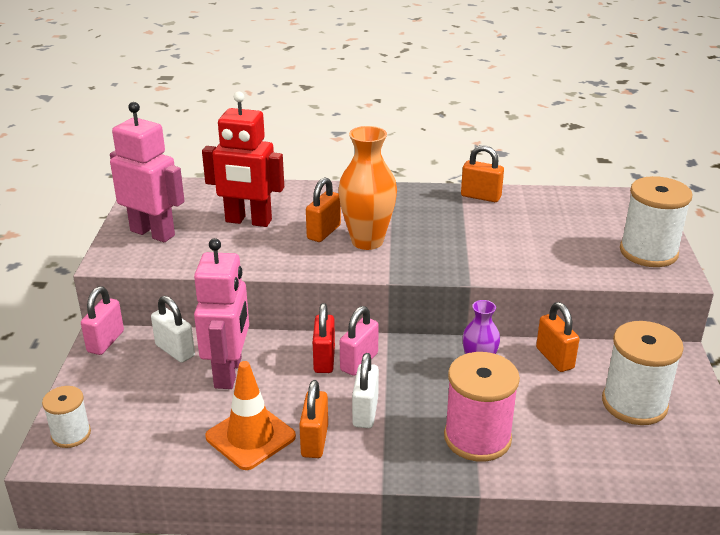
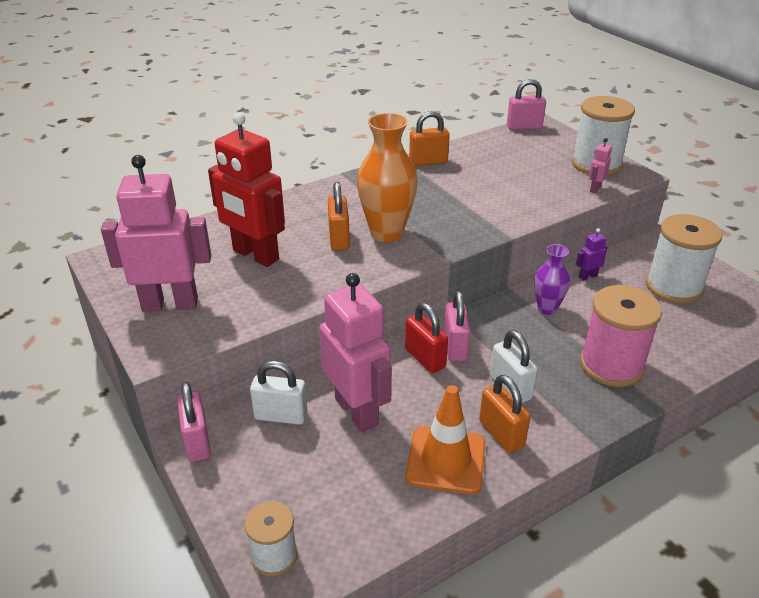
camera: 35 degrees left, 5 degrees up
red robot [202,91,284,227] -> red robot turned 60 degrees clockwise [208,112,285,267]
orange padlock [536,302,580,372] -> purple robot [576,228,608,281]
none -> pink padlock [507,79,546,130]
none -> pink robot [589,138,612,193]

